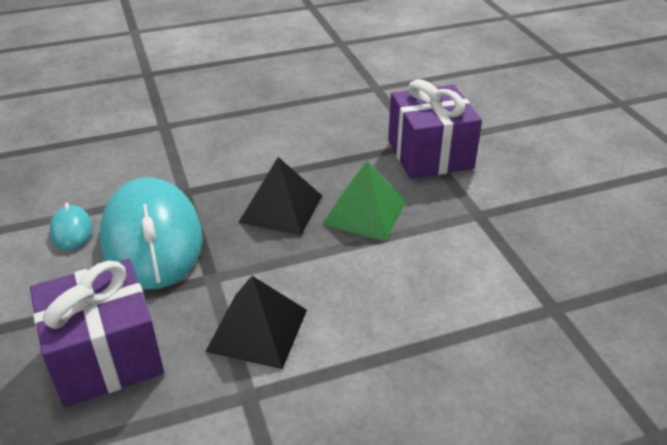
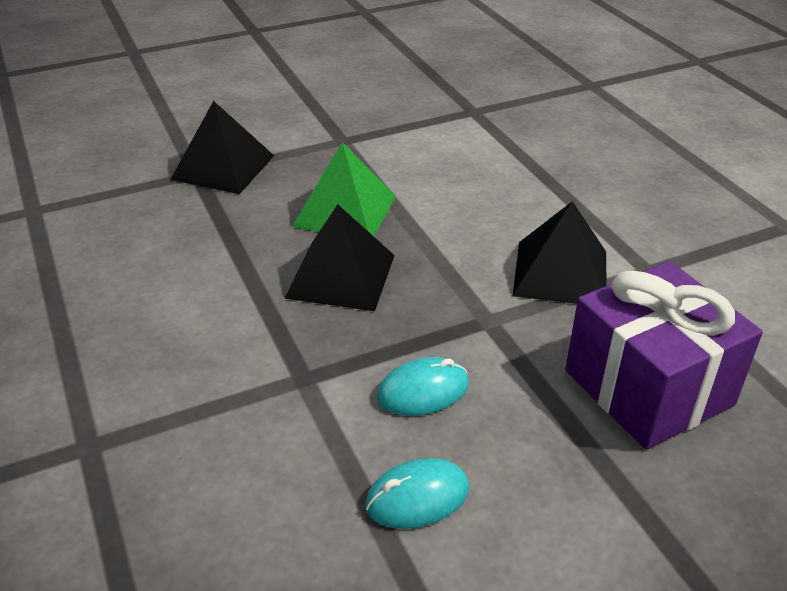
camera: 95 degrees left, 0 degrees up
turquoise mouse [99,177,203,290] -> turquoise mouse [377,357,469,416], size x0.42
purple gift [388,79,482,179] -> black pyramid [170,101,274,194]

